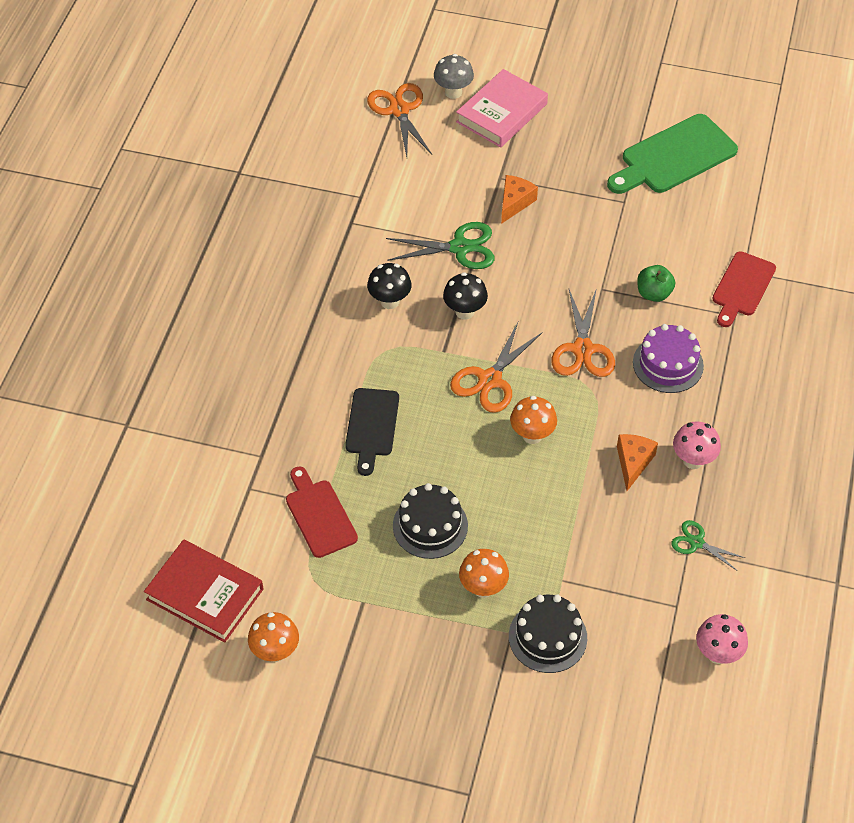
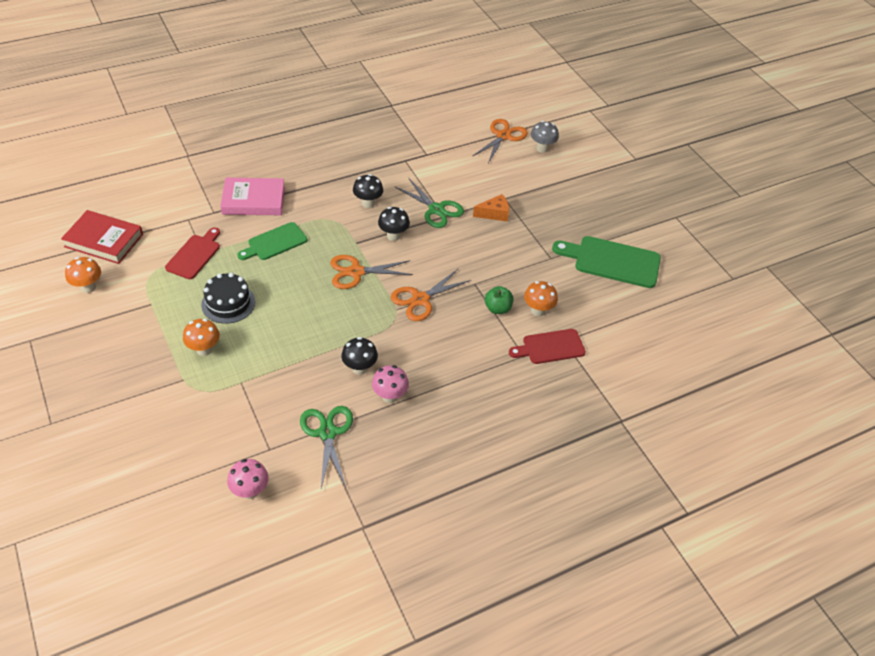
camera: 45 degrees right, 5 degrees down
red book [144,539,263,643] -> red book turned 60 degrees counterclockwise [61,210,143,264]
black cutting board [345,388,399,476] -> green cutting board [237,222,307,260]
pink book [456,69,548,148] -> pink book moved to [220,178,285,215]
black cake [509,595,587,673] -> none
orange mushroom [510,396,557,444] -> orange mushroom moved to [524,281,558,317]
orange cheese [617,434,658,491] -> black mushroom [341,337,378,375]
purple cake [633,324,704,393] -> none
green scissors [671,520,745,570] -> green scissors [300,406,353,488], size x1.71

